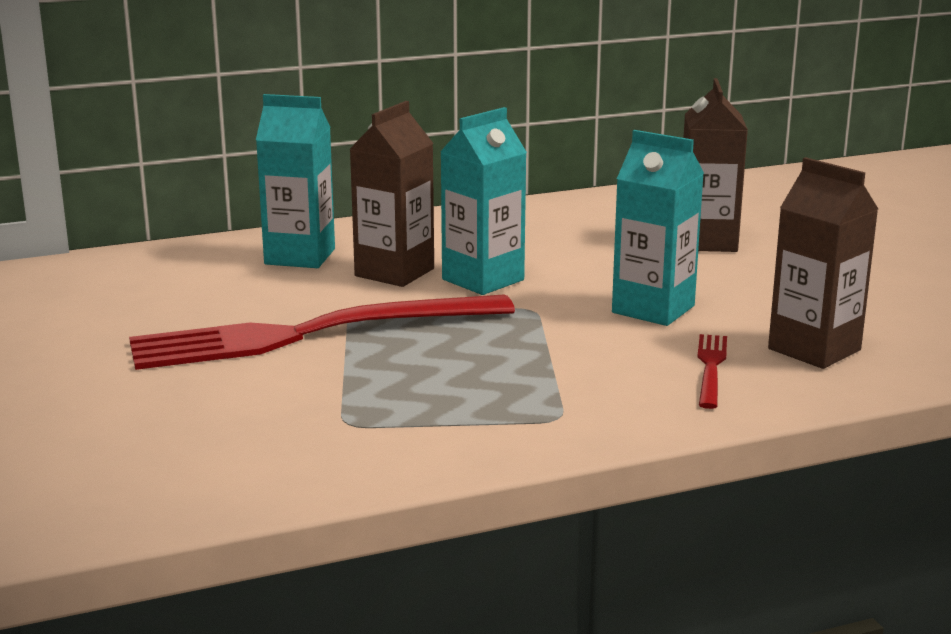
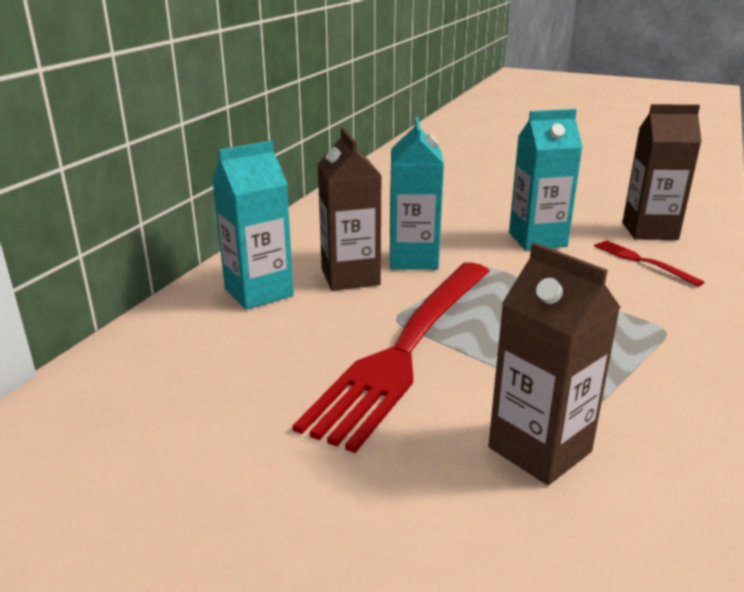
camera: 45 degrees left, 5 degrees up
brown carton [684,78,748,252] -> brown carton moved to [488,243,620,485]

